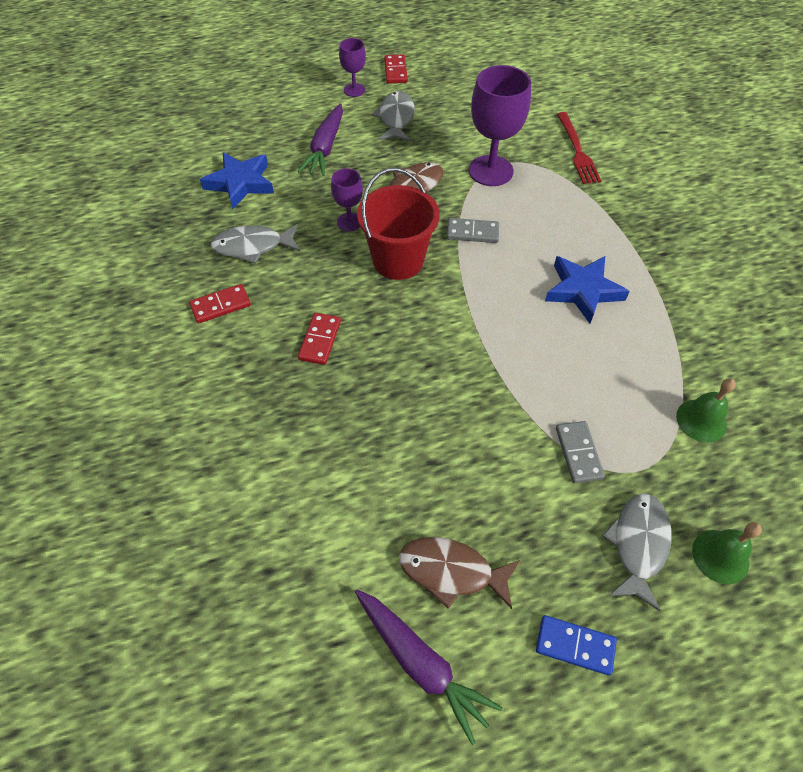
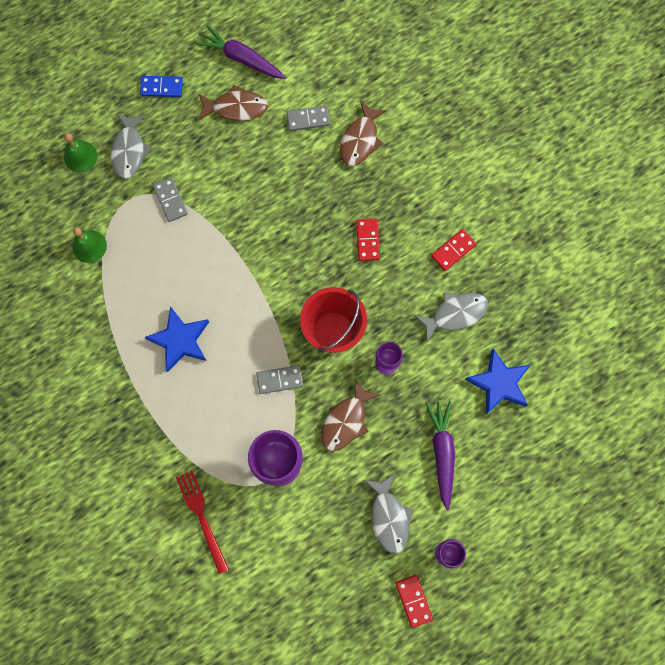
camera: 165 degrees right, 20 degrees up
none -> grey domino [286,105,330,131]
none -> brown fish [340,100,387,166]

